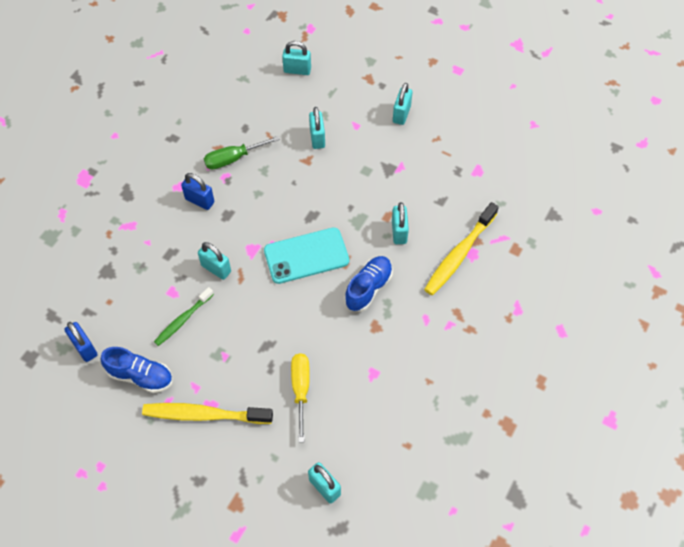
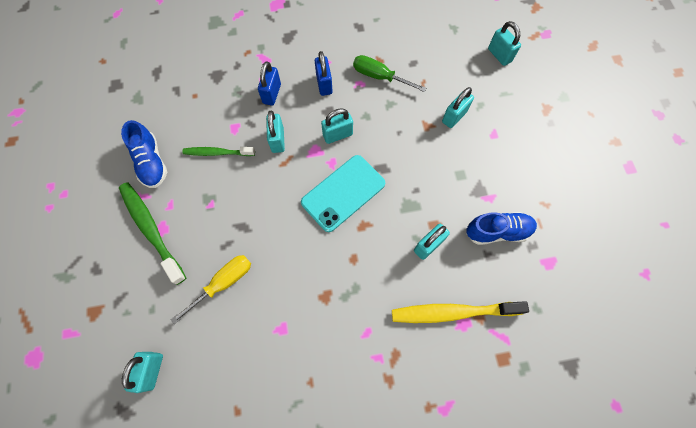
camera: 50 degrees right, 10 degrees up
blue padlock [64,322,98,362] -> blue padlock moved to [258,61,281,106]
yellow toothbrush [142,403,273,424] -> green toothbrush [119,182,186,285]
turquoise phone [264,227,349,284] -> turquoise phone turned 75 degrees counterclockwise [301,155,385,232]
blue shoe [345,256,393,312] -> blue shoe moved to [466,212,537,245]
turquoise padlock [393,83,412,125] -> turquoise padlock moved to [321,108,353,144]

